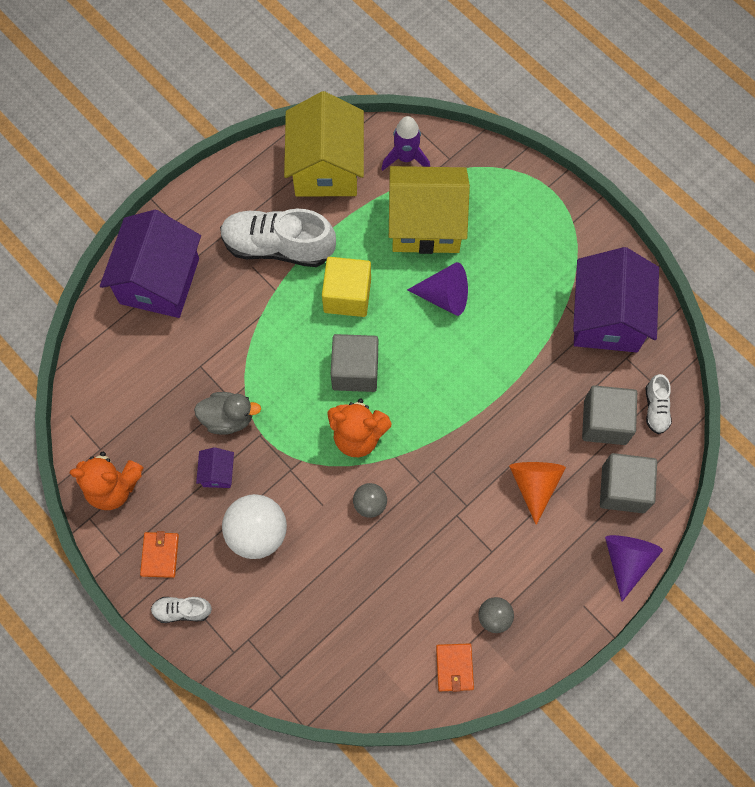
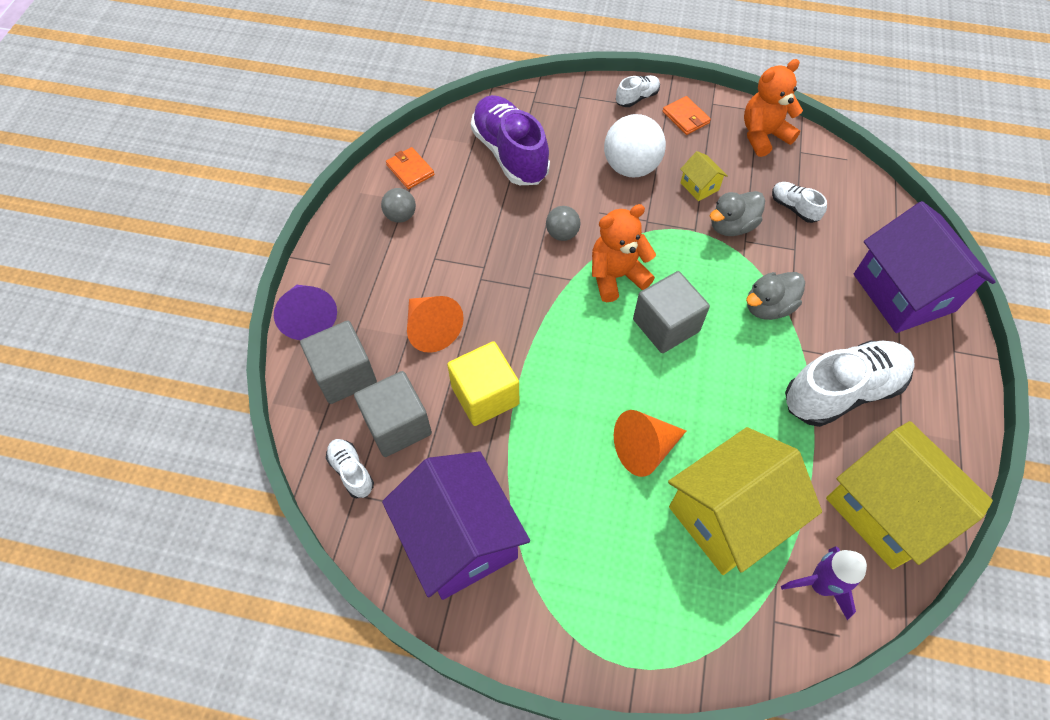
camera: 145 degrees right, 10 degrees down
purple house [196,447,234,488] -> yellow house [680,151,728,201]
yellow cube [322,257,371,317] -> yellow cube moved to [447,341,519,426]
purple cone [407,262,468,316] -> orange cone [614,410,686,477]
none -> purple shoe [471,95,550,185]
none -> grey duck [746,272,805,320]
none -> white shoe [772,182,827,223]

